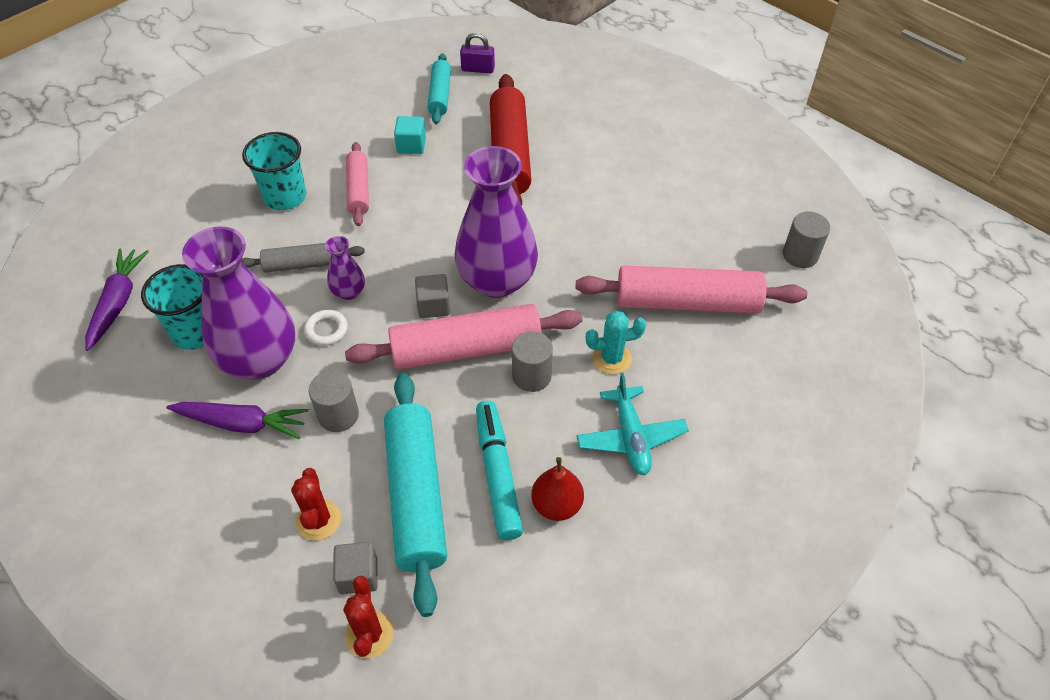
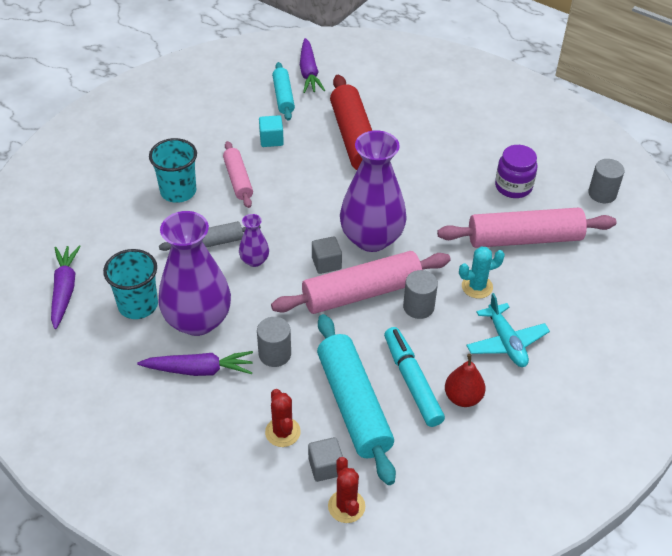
camera: 10 degrees left, 5 degrees down
white ring [304,310,348,346] -> none
purple padlock [460,33,495,74] -> purple carrot [300,38,325,93]
none -> purple jar [495,145,537,198]

